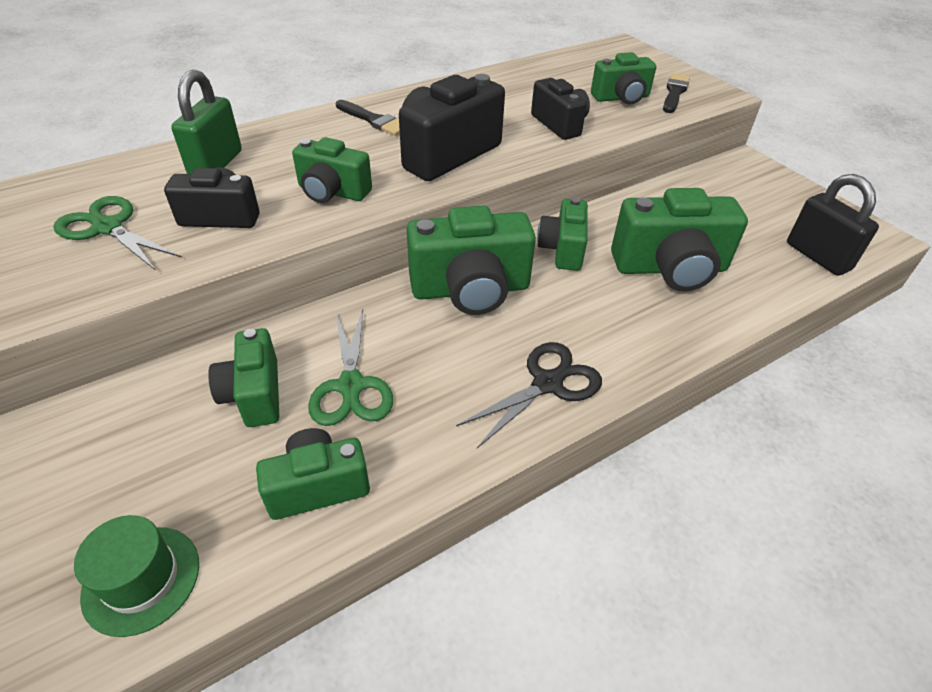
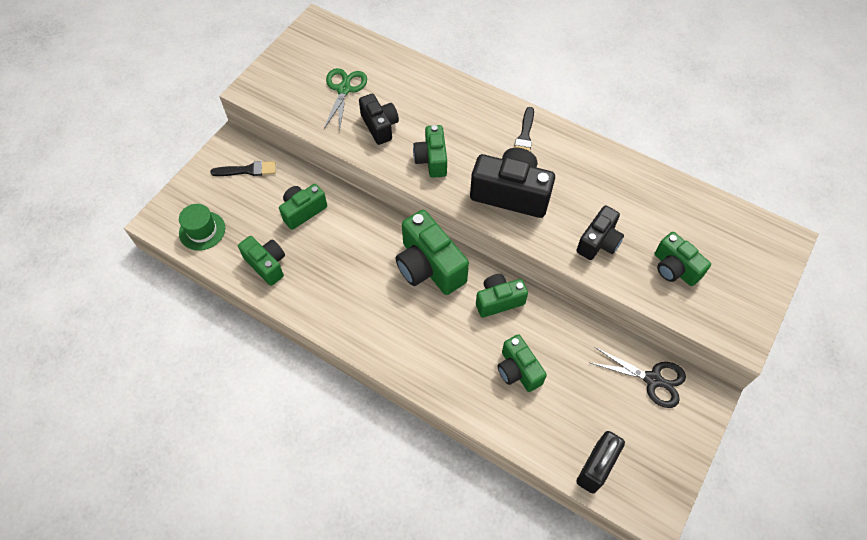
camera: 65 degrees right, 15 degrees up
green padlock [171,70,242,174] -> none
green scissors [308,309,393,426] -> none
black scissors [456,342,602,448] -> black scissors moved to [591,347,686,408]
green camera [611,188,748,291] -> green camera [498,334,547,392], size x0.62
black brush [663,73,690,113] -> black brush moved to [210,161,276,176]

